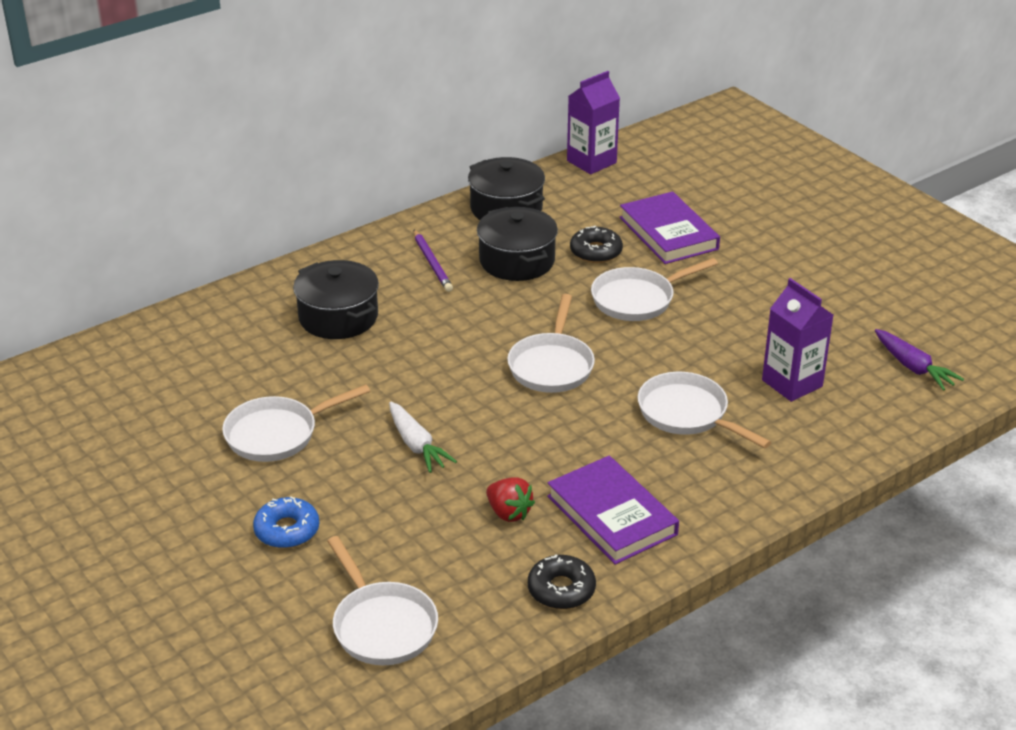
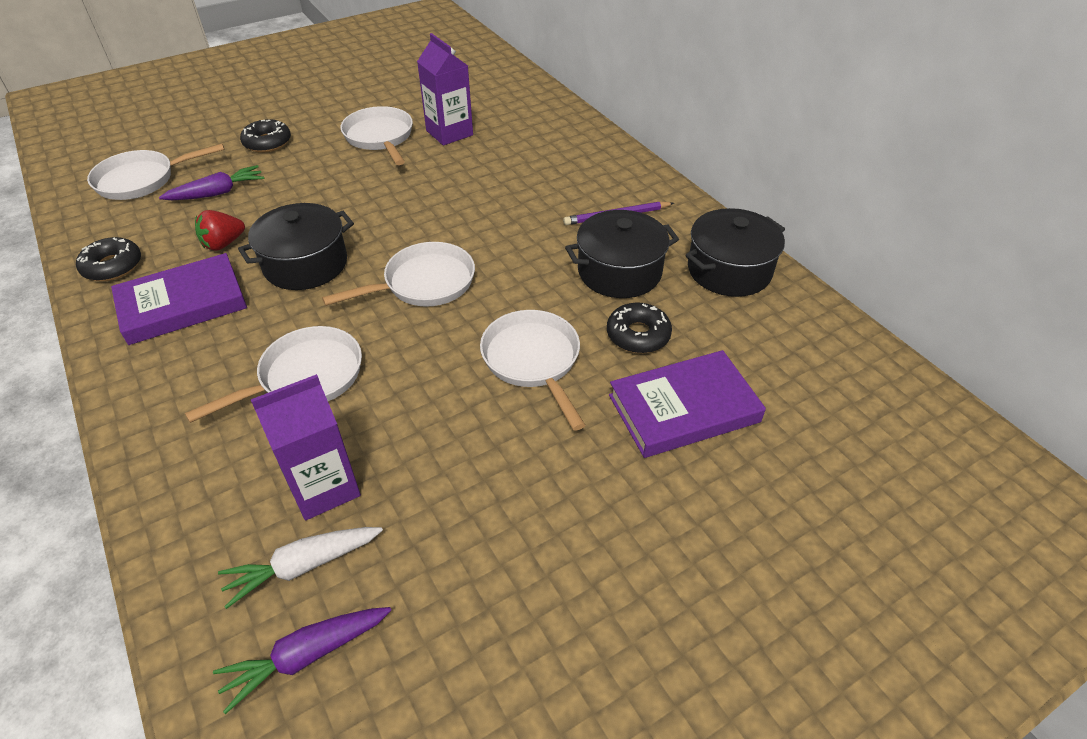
camera: 95 degrees right, 10 degrees up
blue donut [253,496,319,548] -> black donut [240,119,291,153]
black pot [293,260,379,339] -> black pot moved to [238,203,354,290]
white carrot [389,402,457,473] -> white carrot moved to [218,527,383,609]
white pan [507,294,595,393] -> white pan turned 135 degrees clockwise [322,242,475,307]
purple carton [567,71,620,174] -> purple carton moved to [417,33,473,145]
none -> purple carrot [159,165,264,200]

